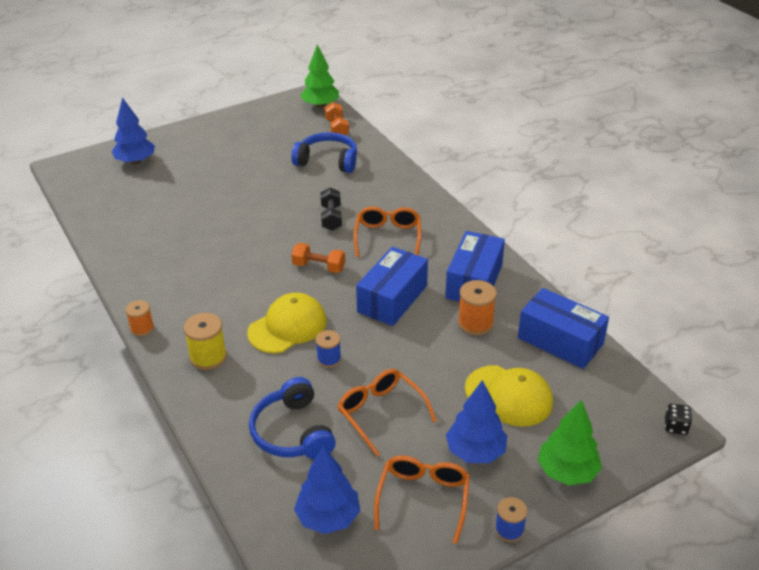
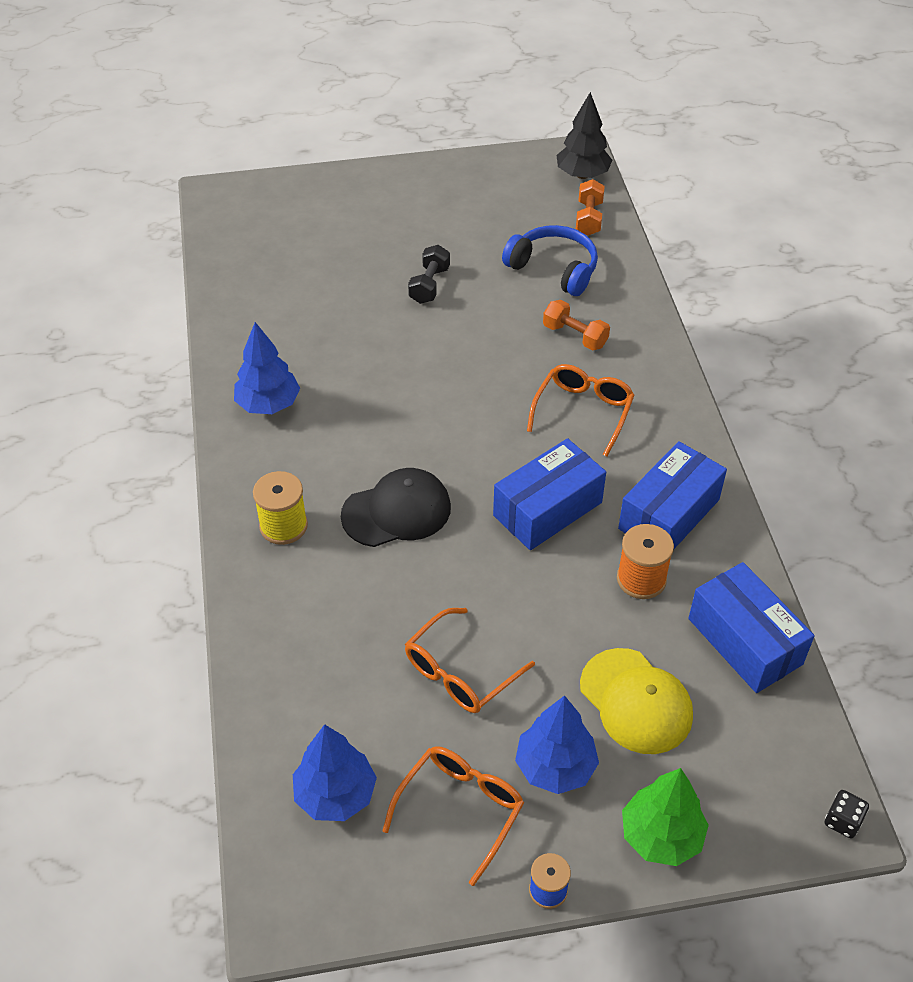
camera: 20 degrees right, 10 degrees up
blue tree [112,97,155,164] -> blue tree moved to [234,322,300,414]
orange spool [125,300,154,336] -> none
yellow cap [247,293,327,353] -> black cap [341,468,451,547]
blue headphones [249,377,336,459] -> none
orange dumbbell [291,243,345,273] -> orange dumbbell moved to [543,300,610,350]
green tree [300,44,339,108] -> black tree [556,92,612,179]
blue spool [316,330,341,368] -> none
black dumbbell [321,187,342,231] -> black dumbbell moved to [408,245,450,304]
orange glasses [337,369,437,457] -> orange glasses turned 120 degrees counterclockwise [405,608,535,713]

